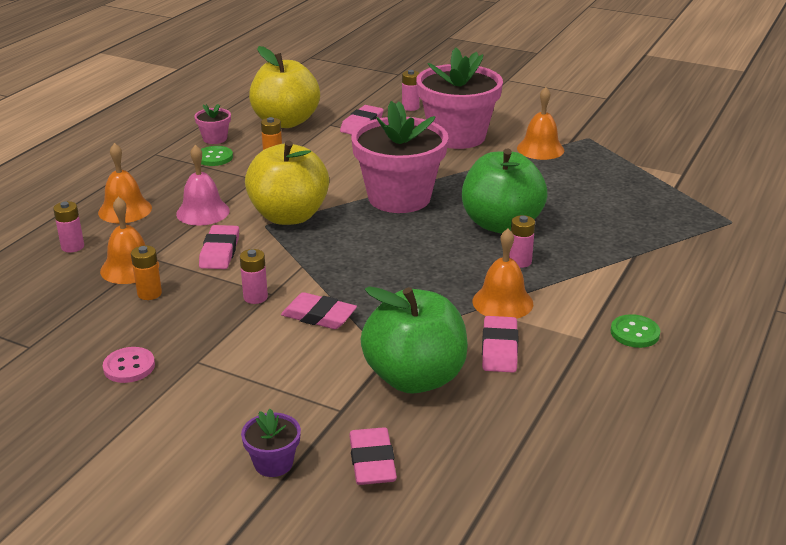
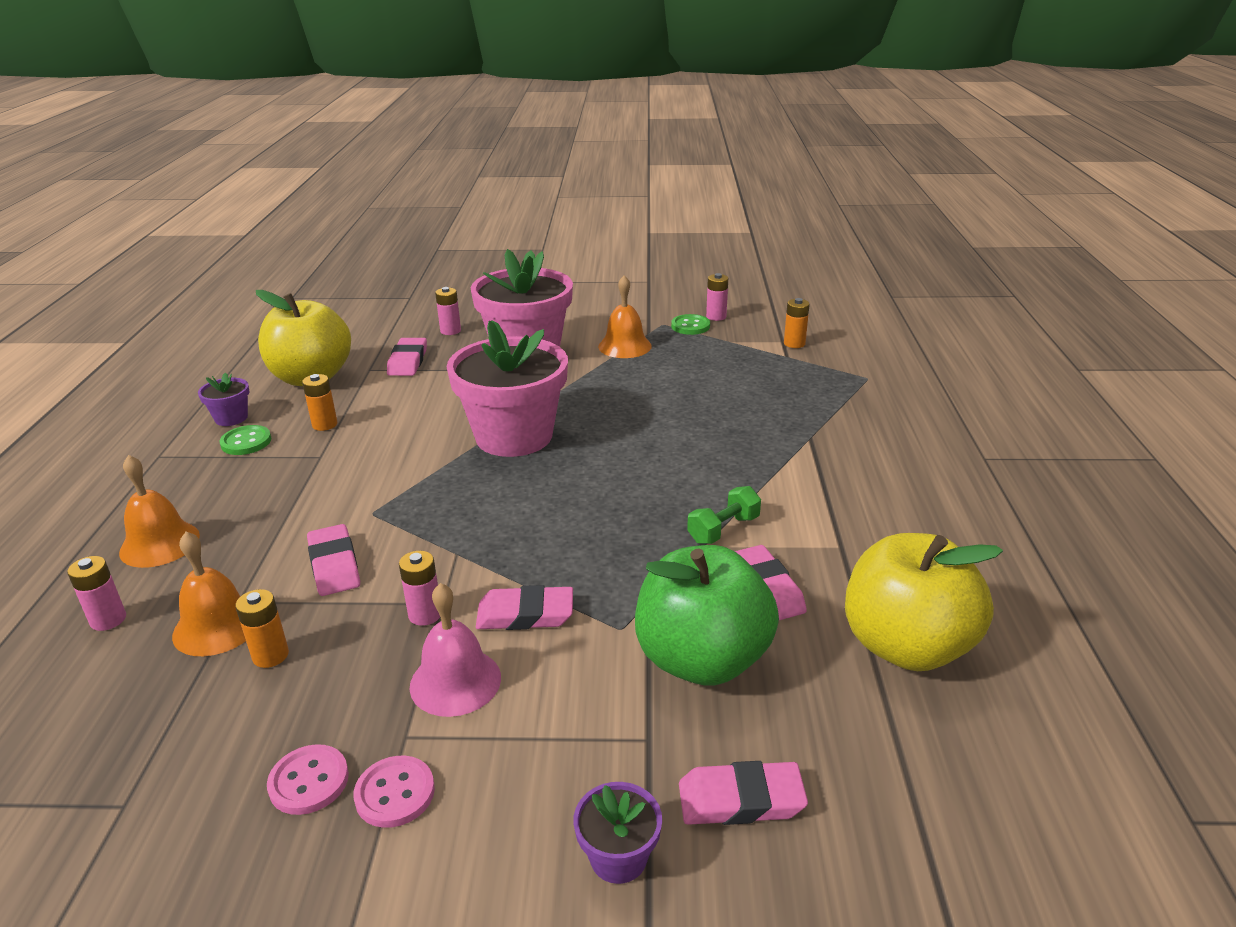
camera: 25 degrees left, 0 degrees up
pink bell [176,145,230,226] -> pink bell moved to [410,583,501,717]
pink flower pot [194,104,231,144] -> purple flower pot [198,373,249,426]
yellow apple [245,140,329,225] -> yellow apple moved to [845,533,1003,671]
pink eraser [349,427,397,485] -> pink eraser turned 60 degrees counterclockwise [679,761,808,825]
green apple [462,148,548,234] -> none
orange bell [473,229,533,319] -> green dumbbell [687,486,761,544]
pink battery [509,215,535,268] -> pink battery moved to [706,273,728,321]
green button [611,314,660,348] -> green button moved to [671,314,710,335]
none -> pink button [354,756,435,828]
none -> orange battery [784,298,810,348]

